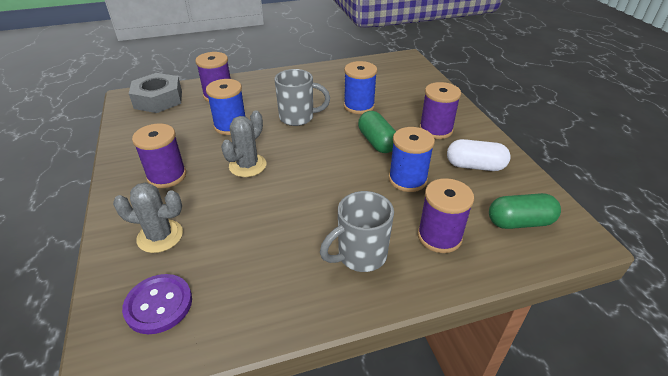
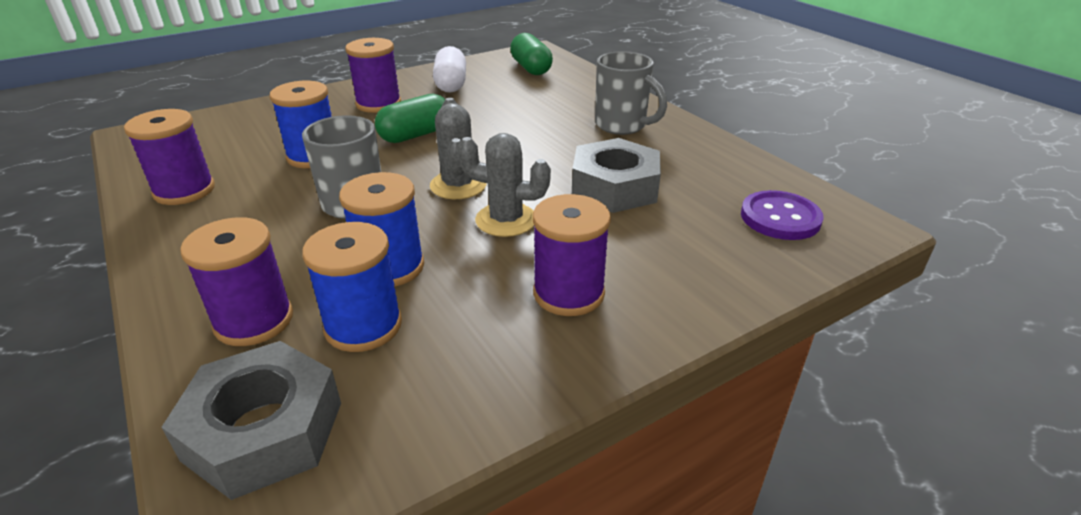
camera: 105 degrees left, 5 degrees down
grey cactus [113,182,183,253] -> grey cactus moved to [430,98,487,199]
blue spool [389,127,435,192] -> blue spool moved to [302,222,402,352]
purple spool [418,178,474,253] -> purple spool moved to [124,109,215,205]
none -> grey nut [572,138,661,213]

